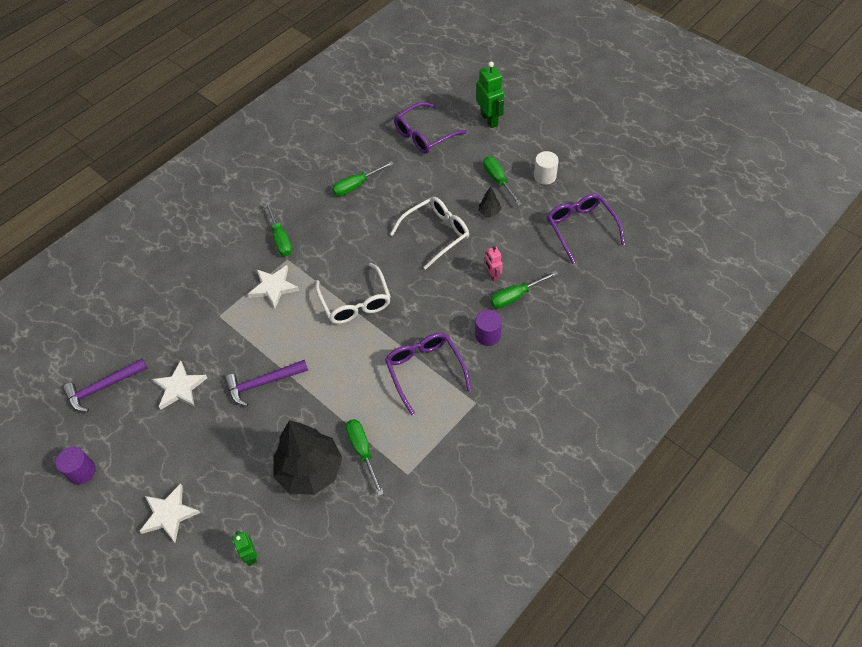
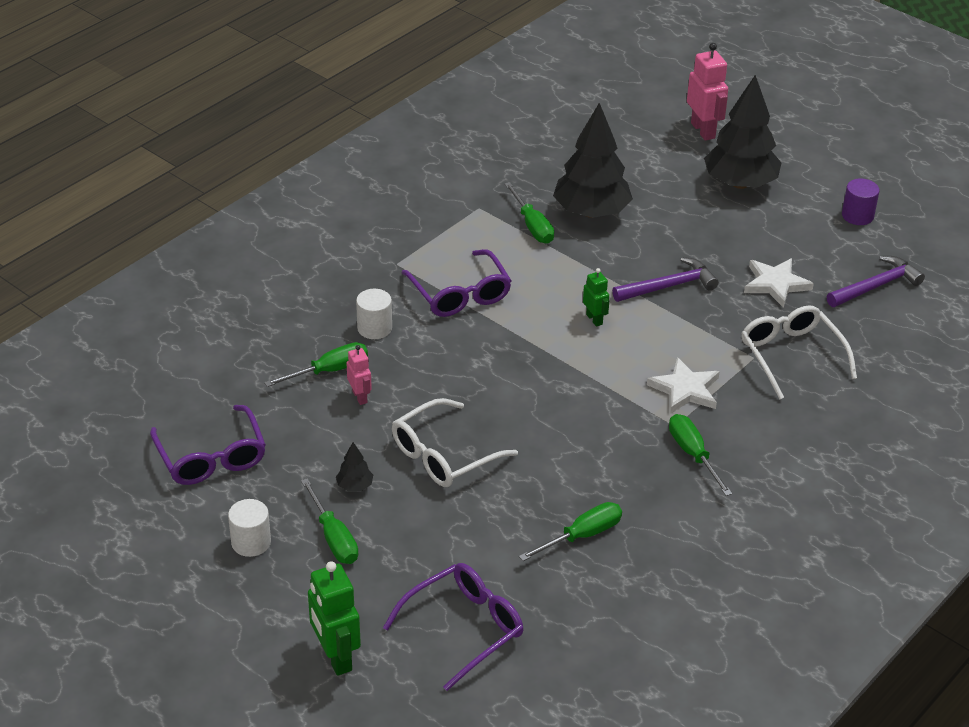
camera: 175 degrees right, 15 degrees down
white star [139,483,200,542] -> black tree [704,75,781,189]
green robot [232,531,257,566] -> green robot moved to [583,268,609,327]
white glasses [315,263,391,324] -> white glasses moved to [741,305,857,399]
purple cylinder [475,310,502,346] -> white cylinder [356,289,392,339]
none -> pink robot [687,43,728,141]

